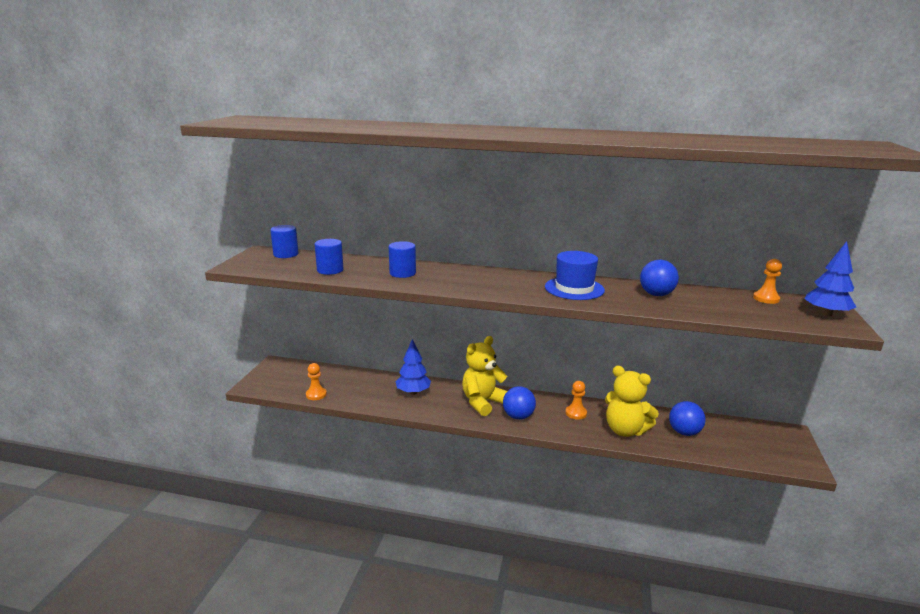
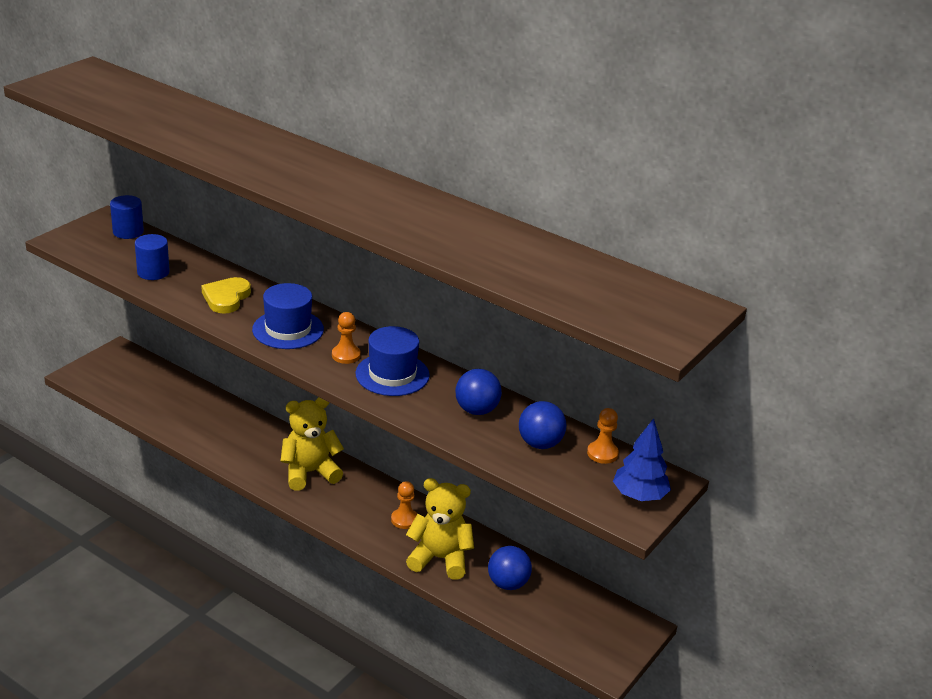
camera: 20 degrees right, 10 degrees up
orange pawn [306,363,327,400] -> orange pawn moved to [332,312,361,364]
blue cylinder [389,241,416,278] -> yellow heart [201,277,251,314]
blue tree [396,339,431,395] -> none
blue ball [503,386,536,420] -> blue ball moved to [519,401,566,449]
yellow teddy bear [605,366,659,437] -> yellow teddy bear turned 135 degrees clockwise [406,478,474,580]
none -> blue hat [252,283,324,349]

